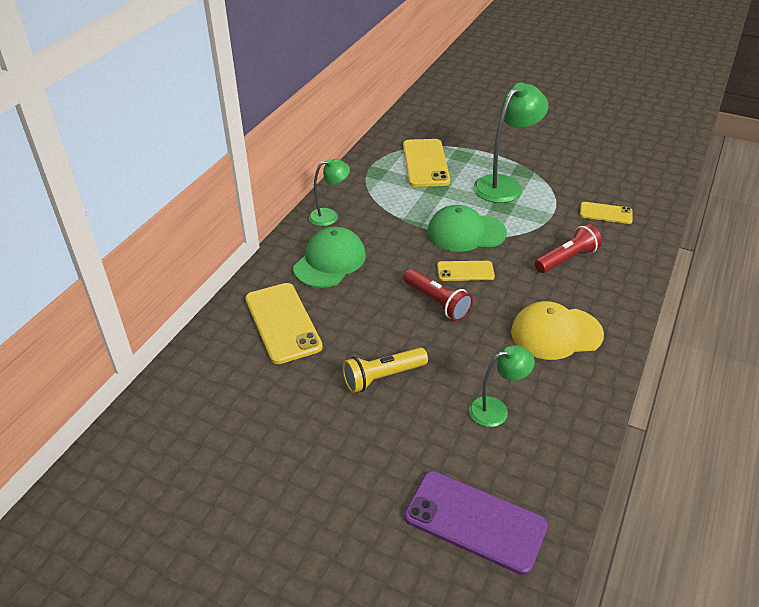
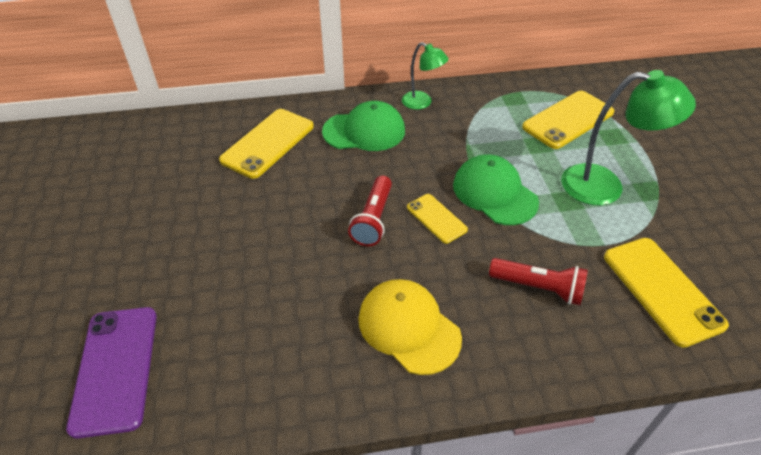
camera: 55 degrees right, 5 degrees up
yellow flashlight [342,347,428,393] -> none
green lamp [469,345,535,427] -> none
yellow phone [580,202,633,224] -> yellow phone [604,238,729,348], size x1.75

